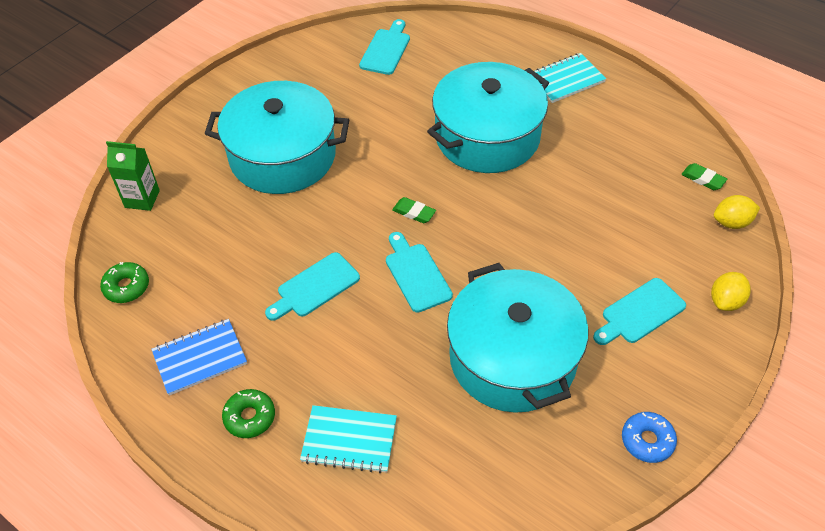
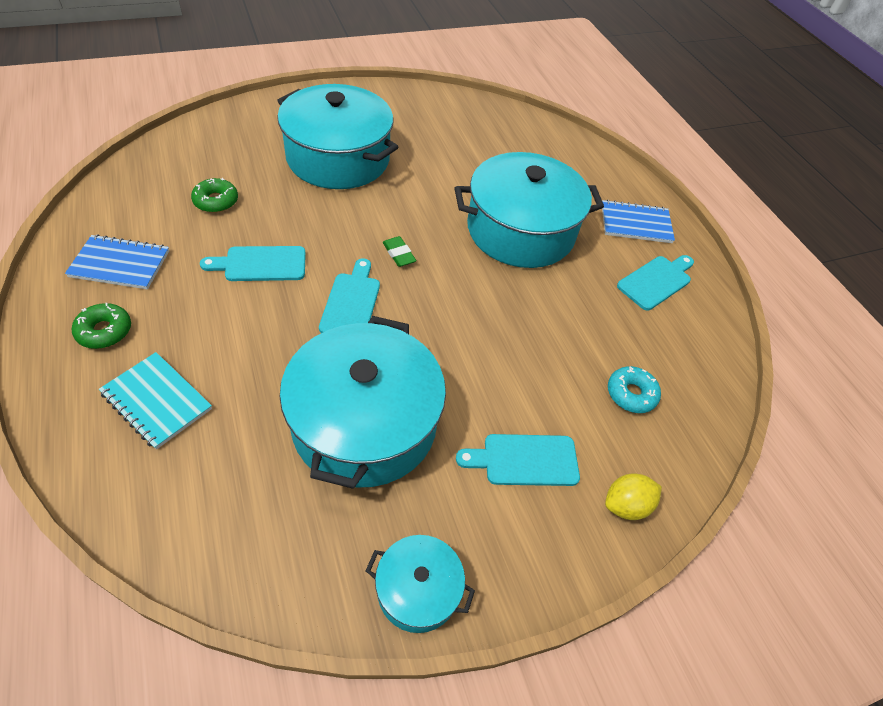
camera: 25 degrees right, 0 degrees up
green donut [100,262,149,303] -> green donut moved to [191,178,238,213]
green carton [106,141,160,211] -> none
turquoise cutting board [359,19,410,75] -> turquoise cutting board moved to [617,255,694,310]
turquoise notebook [534,53,606,103] -> blue notebook [602,200,675,243]
blue donut [622,412,677,463] -> turquoise pot [366,535,475,633]
green eraser [681,163,727,190] -> none
yellow lemon [714,195,760,229] -> none
none -> turquoise donut [608,366,661,413]

